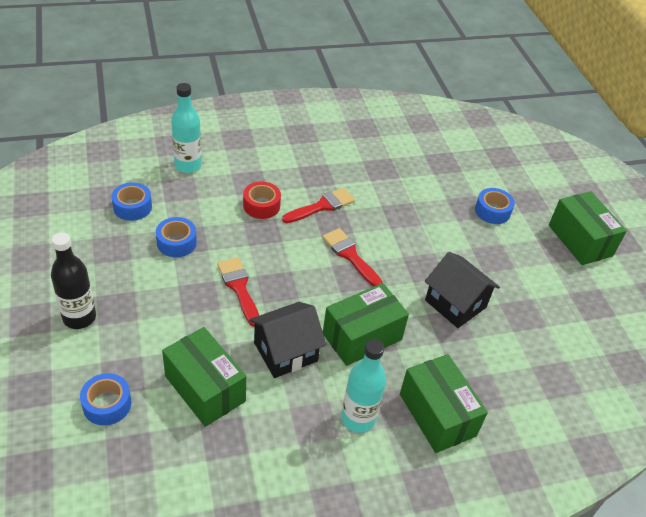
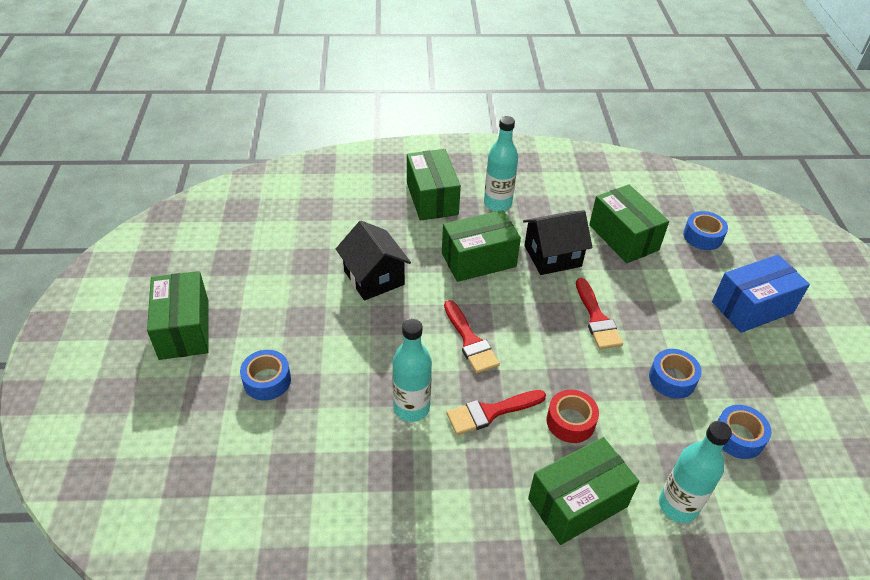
camera: 165 degrees left, 0 degrees up
black bottle [51,232,96,329] -> blue box [712,254,810,333]
none -> turquoise bottle [393,319,432,422]
none -> green box [528,437,639,545]

